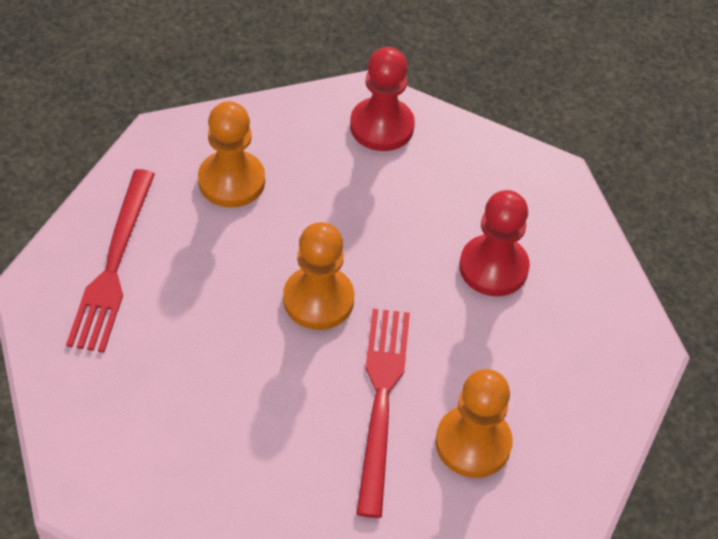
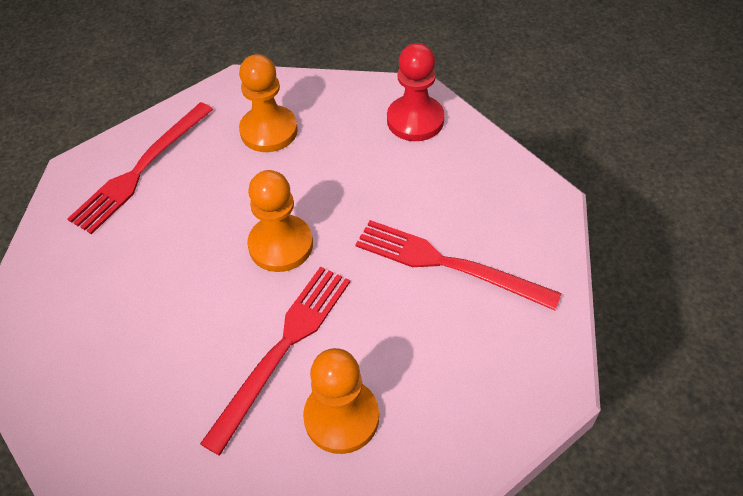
camera: 30 degrees right, 0 degrees up
red pawn [459,190,530,296] -> red fork [355,220,562,310]

